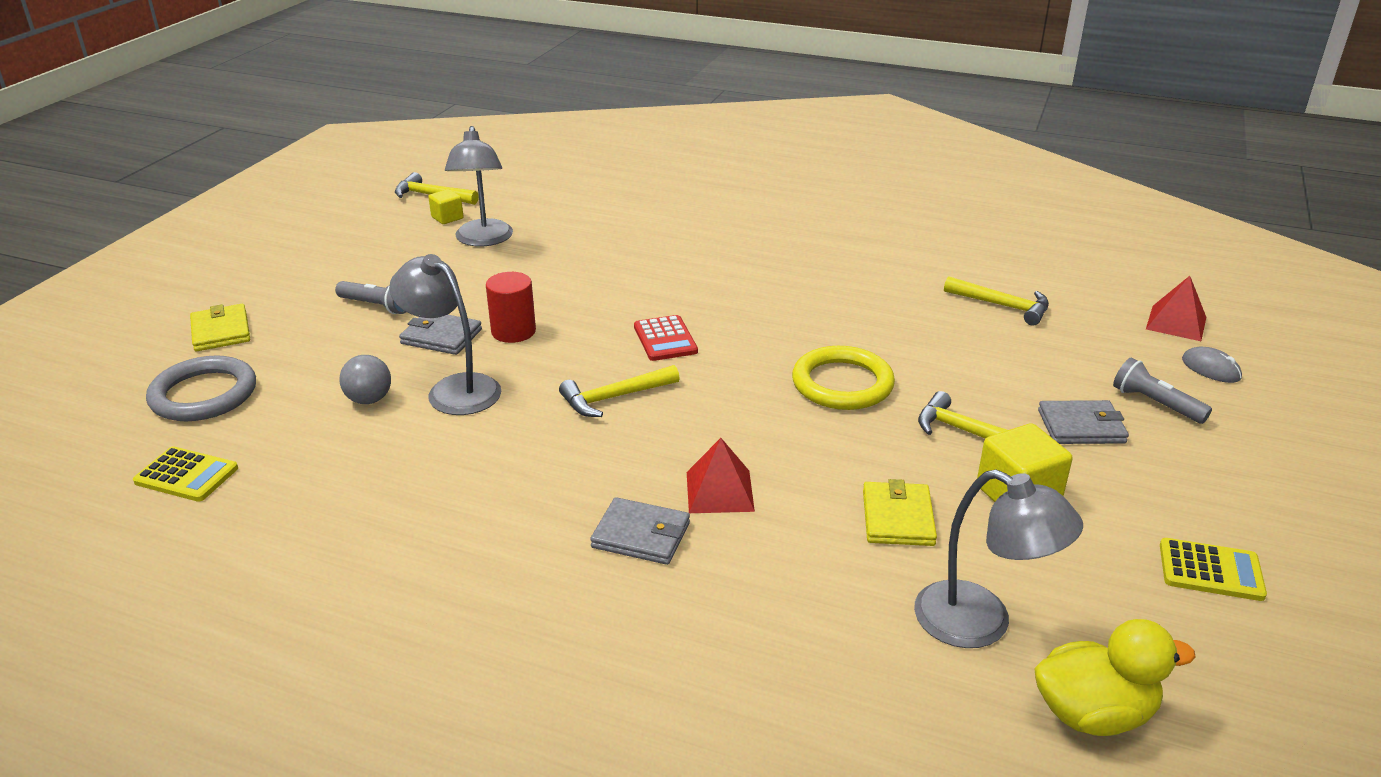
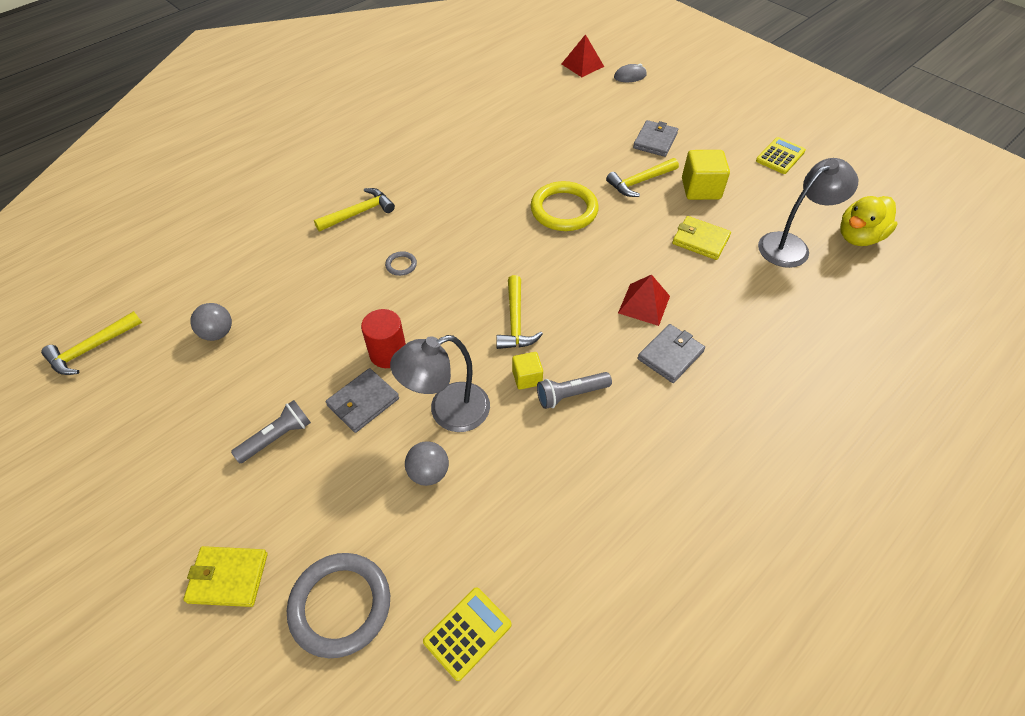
camera: 65 degrees left, 20 degrees up
yellow cube [428,189,464,224] -> yellow cube moved to [512,352,543,390]
grey lamp [445,126,513,247] -> grey ball [190,303,232,341]
red calculator [634,315,698,361] -> none
yellow hammer [944,276,1049,326] -> yellow hammer moved to [314,188,395,232]
yellow duck [1034,619,1196,736] -> yellow duck turned 150 degrees counterclockwise [840,196,898,246]
grey flashlight [1113,358,1212,424] -> grey flashlight moved to [537,372,612,409]
none -> grey ring [385,251,417,276]

